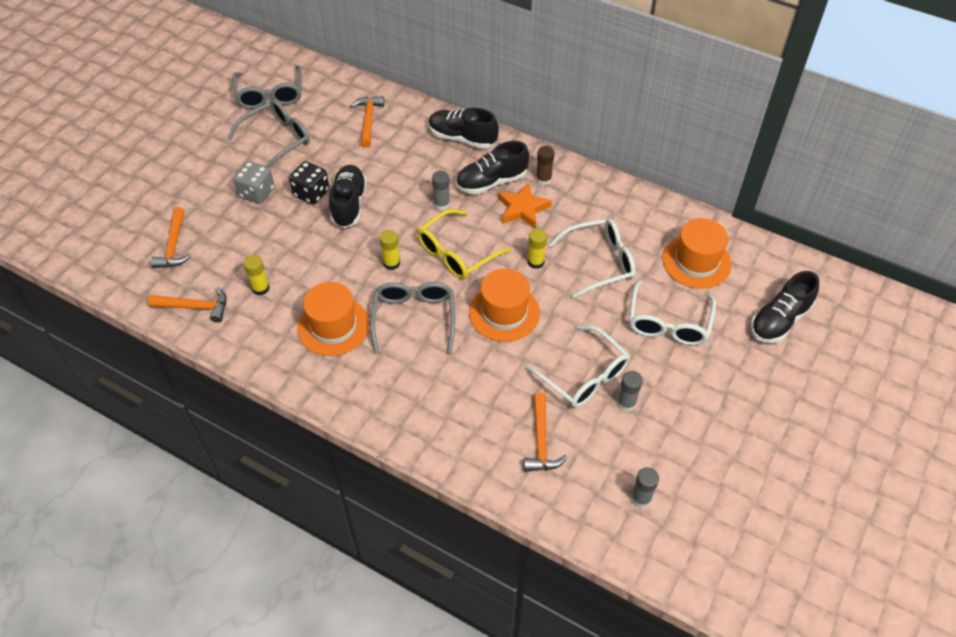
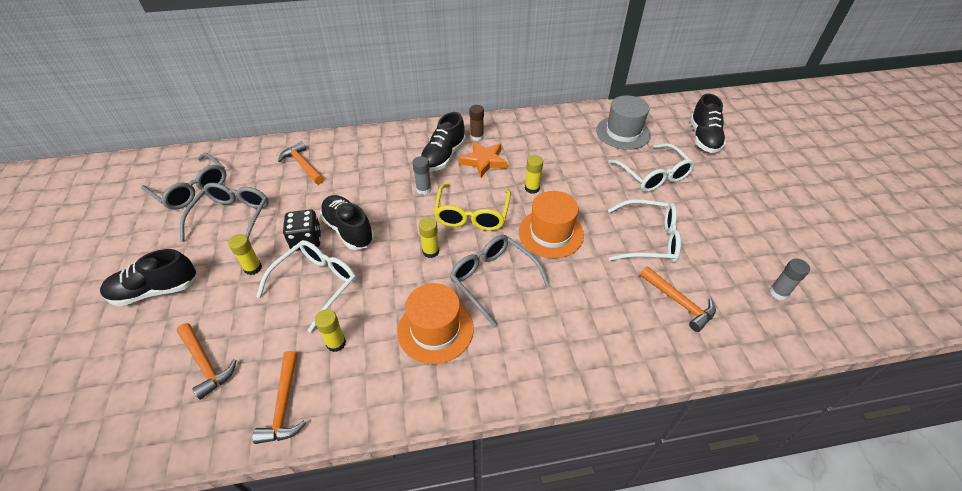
camera: 40 degrees left, 5 degrees down
orange hammer [148,287,227,323] -> orange hammer turned 120 degrees clockwise [252,351,306,444]
grey dice [233,161,275,204] -> yellow glue stick [228,234,262,275]
black shoe [429,108,499,149] -> black shoe moved to [100,249,197,306]
white glasses [549,218,636,298] -> white glasses moved to [257,240,357,333]
grey glue stick [617,371,643,412] -> none
orange hat [663,218,731,289] -> grey hat [596,95,651,150]

